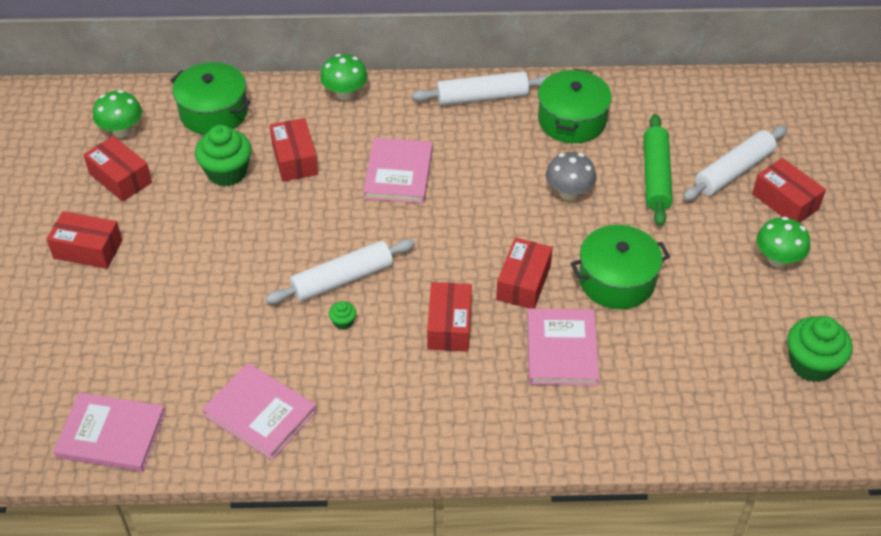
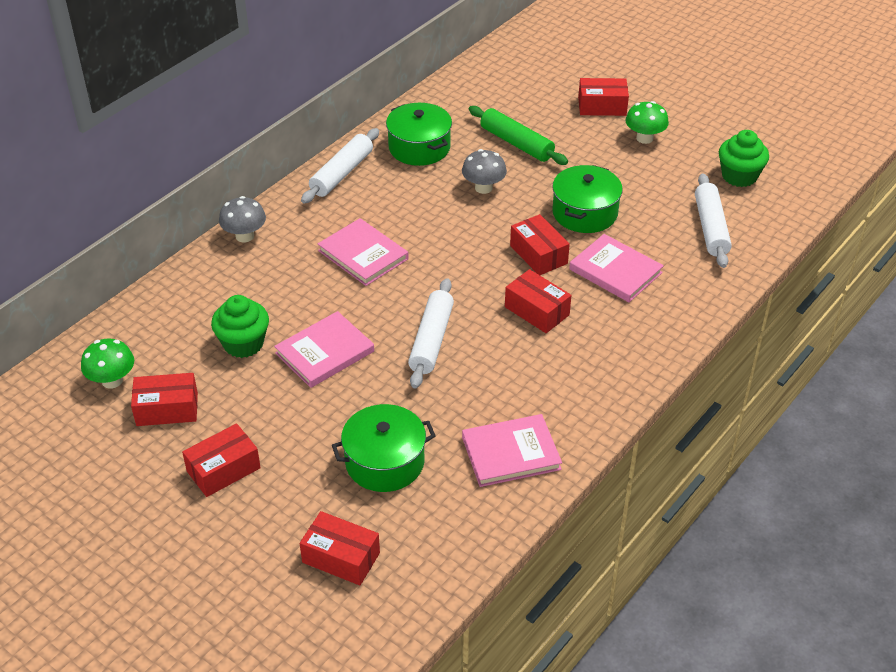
camera: 50 degrees left, 5 degrees down
pink book [53,392,166,472] -> pink book moved to [274,311,374,388]
green pot [170,62,250,135] -> green pot moved to [332,404,435,492]
red box [269,118,318,182] -> red box moved to [300,511,380,585]
green mushroom [320,54,368,100] -> grey mushroom [219,196,266,243]
green cupcake [329,301,356,330] -> none
white rolling pin [683,126,787,201] -> white rolling pin moved to [695,173,732,268]

